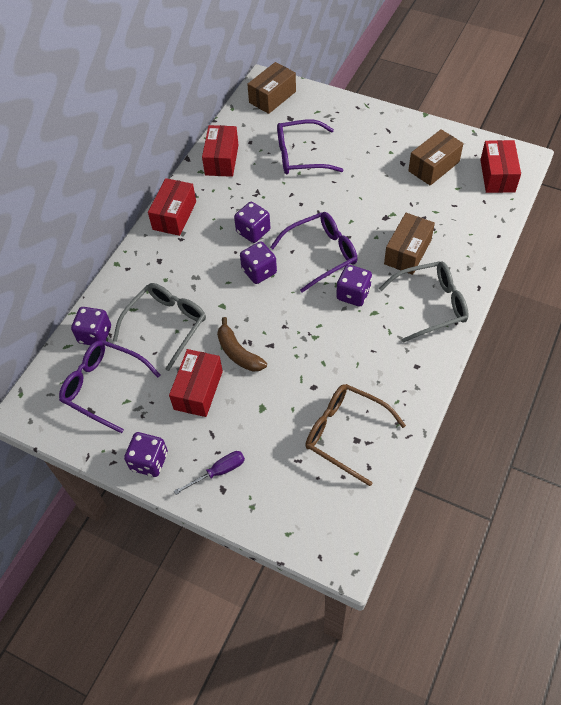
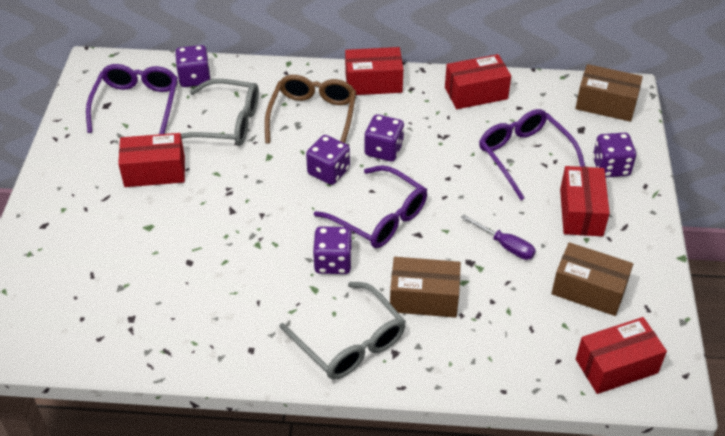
camera: 65 degrees right, 10 degrees down
purple dice [124,432,168,477] -> purple dice moved to [593,133,636,177]
purple screwdriver [174,451,245,495] -> purple screwdriver moved to [461,215,536,260]
brown banana [217,317,267,372] -> none
brown glasses [305,384,406,486] -> brown glasses moved to [265,75,356,144]
none -> red box [560,166,610,237]

